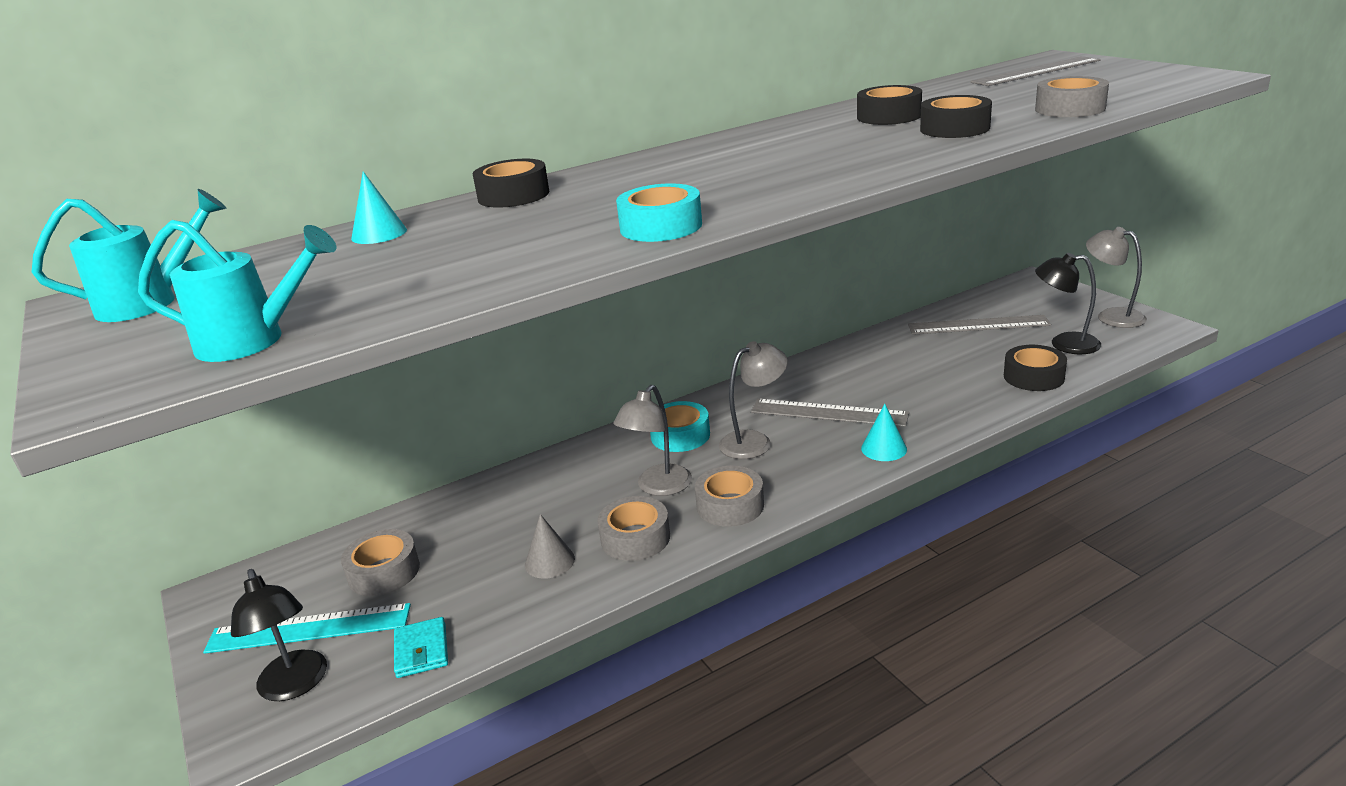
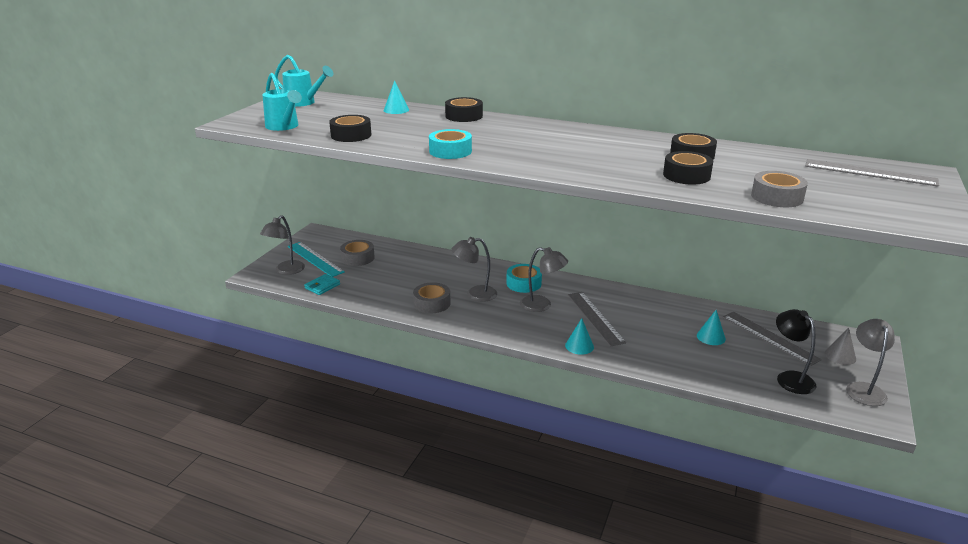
camera: 50 degrees right, 0 degrees up
black lamp [231,569,327,701] -> grey lamp [260,215,305,275]
grey cone [525,514,575,579] -> grey cone moved to [825,328,856,365]
grey tape [695,466,764,527] -> none
black tape [1004,345,1067,391] -> black tape moved to [329,115,371,142]
none -> turquoise cone [697,310,726,345]

